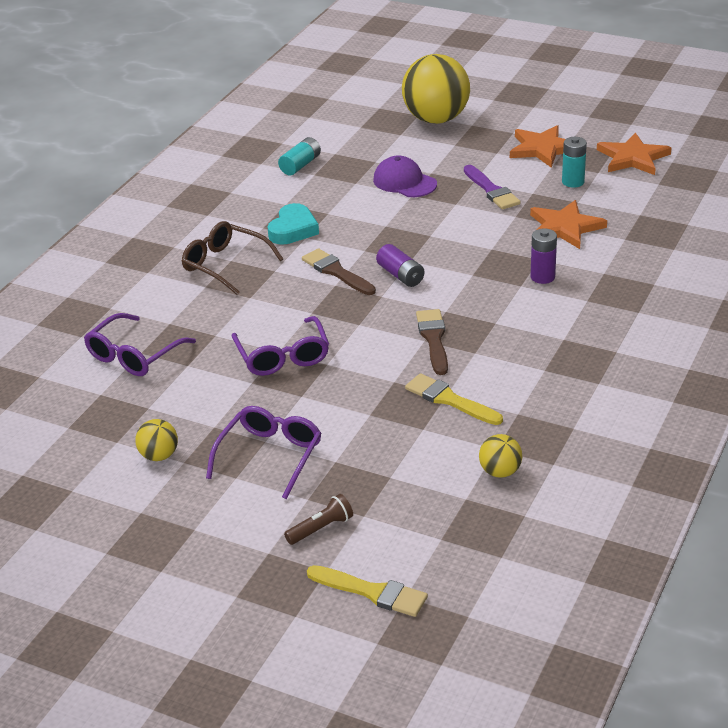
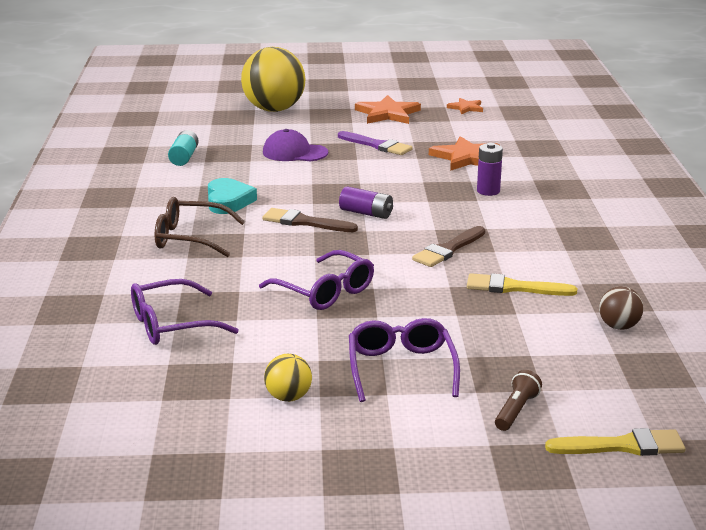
camera: 30 degrees left, 10 degrees down
purple glasses [84,313,196,376] -> purple glasses turned 60 degrees clockwise [131,279,239,345]
brown brush [416,309,448,375] -> brown brush turned 105 degrees counterclockwise [412,226,485,267]
yellow ball [479,434,522,478] -> brown ball [599,286,643,330]
turquoise battery [562,137,587,188] -> none
orange star [597,132,671,175] -> orange star [447,98,483,114], size x0.57

